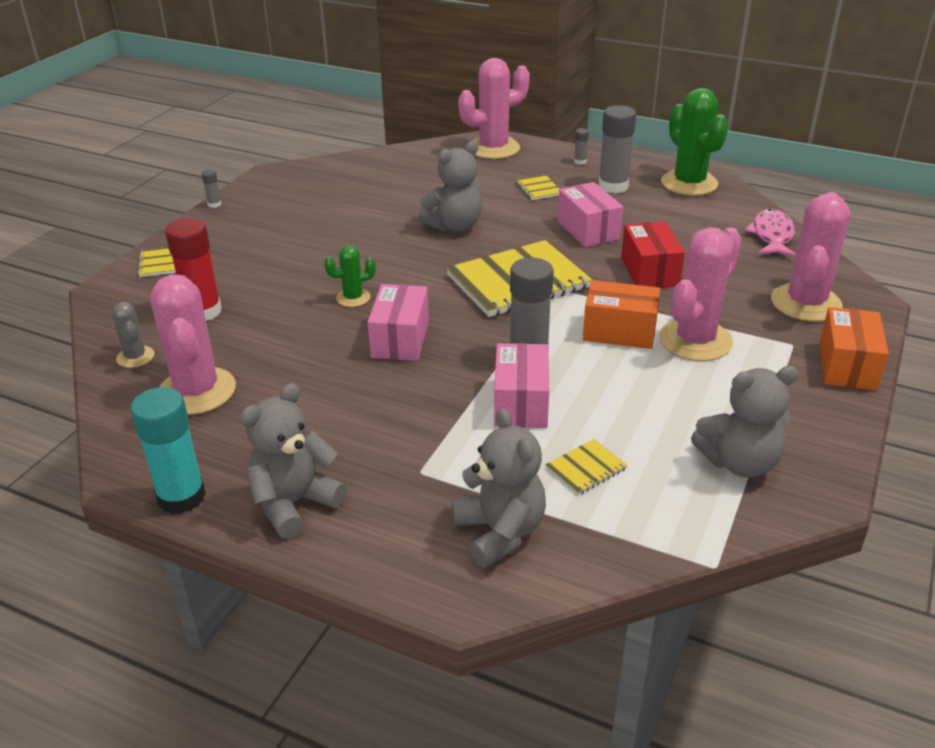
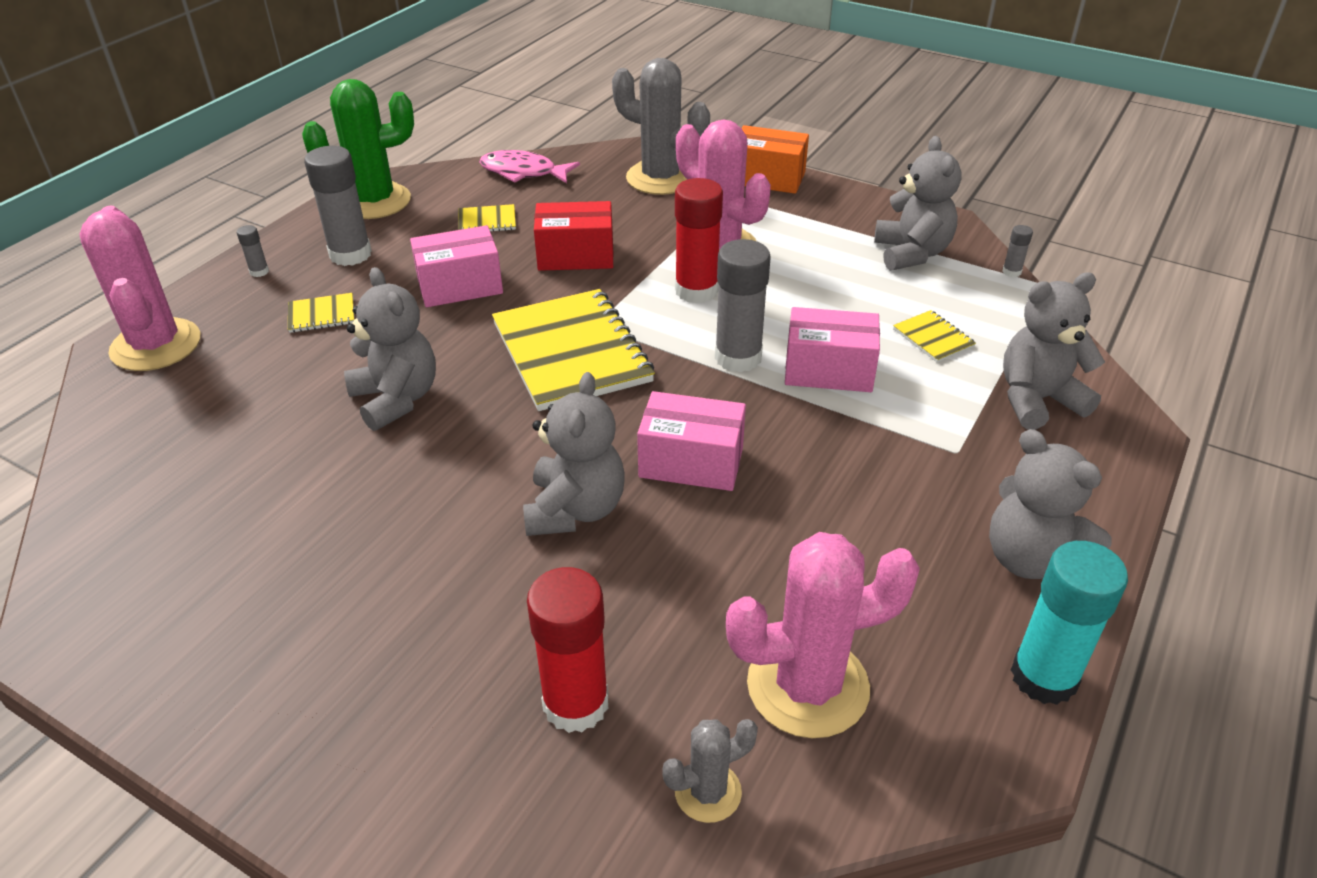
camera: 85 degrees left, 5 degrees up
yellow notebook [137,247,176,277] -> yellow notebook moved to [458,204,516,232]
grey glue stick [202,169,222,208] -> grey glue stick moved to [1002,225,1033,277]
green cactus [324,245,376,307] -> grey teddy bear [523,372,625,536]
orange box [583,280,660,349] -> red glue stick [675,178,723,303]
pink cactus [771,192,850,322] -> grey cactus [612,58,710,195]

